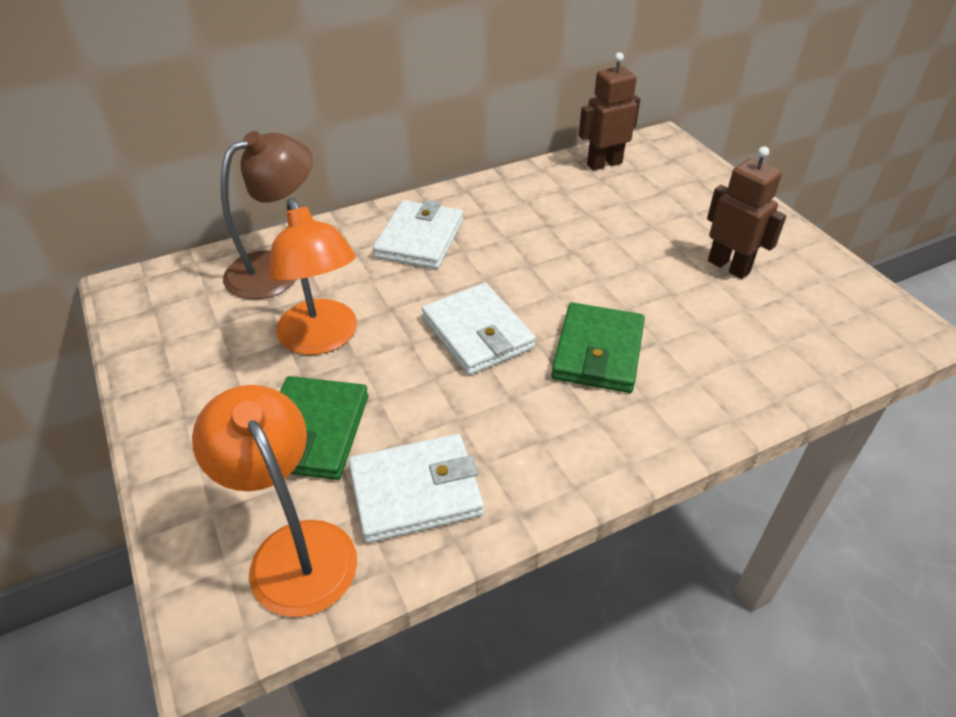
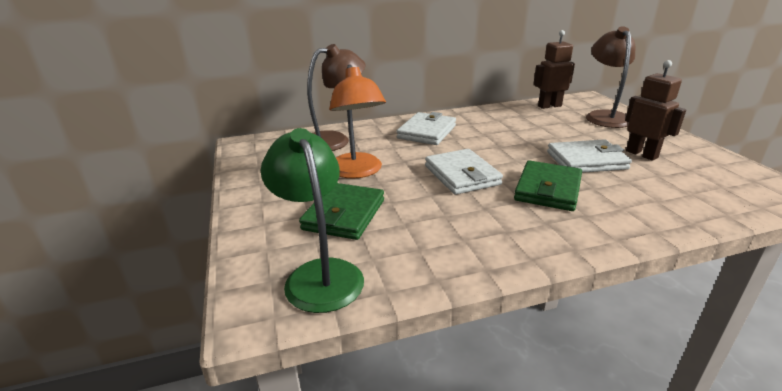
camera: 10 degrees right, 15 degrees down
orange lamp [192,385,357,617] -> green lamp [261,128,364,313]
white wallet [349,434,484,543] -> white wallet moved to [547,139,632,173]
none -> brown lamp [586,26,635,128]

